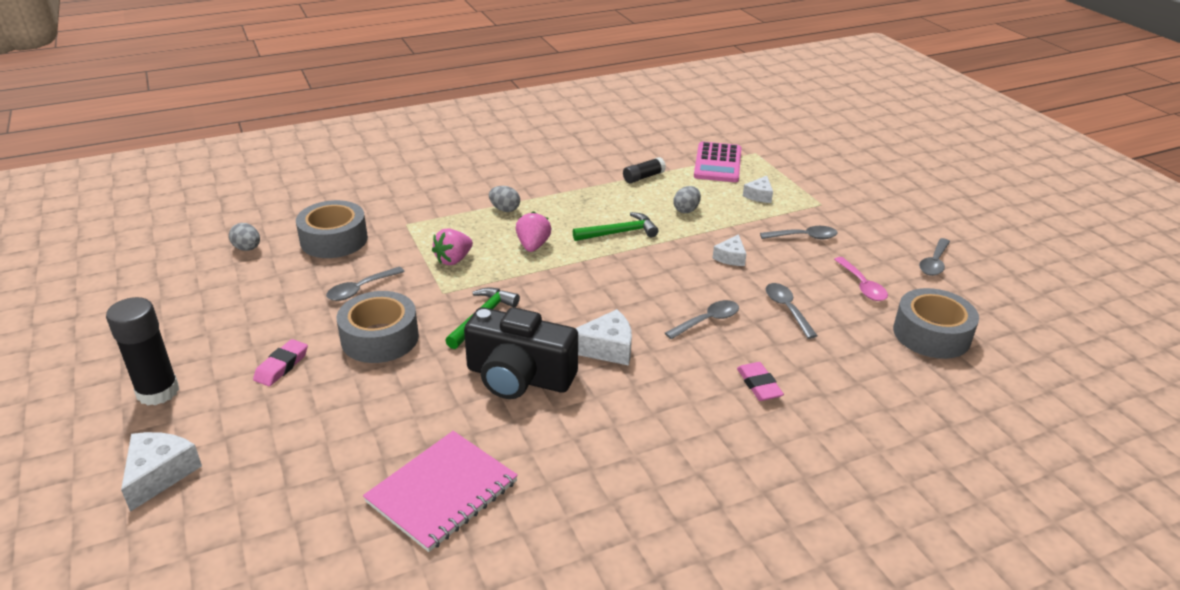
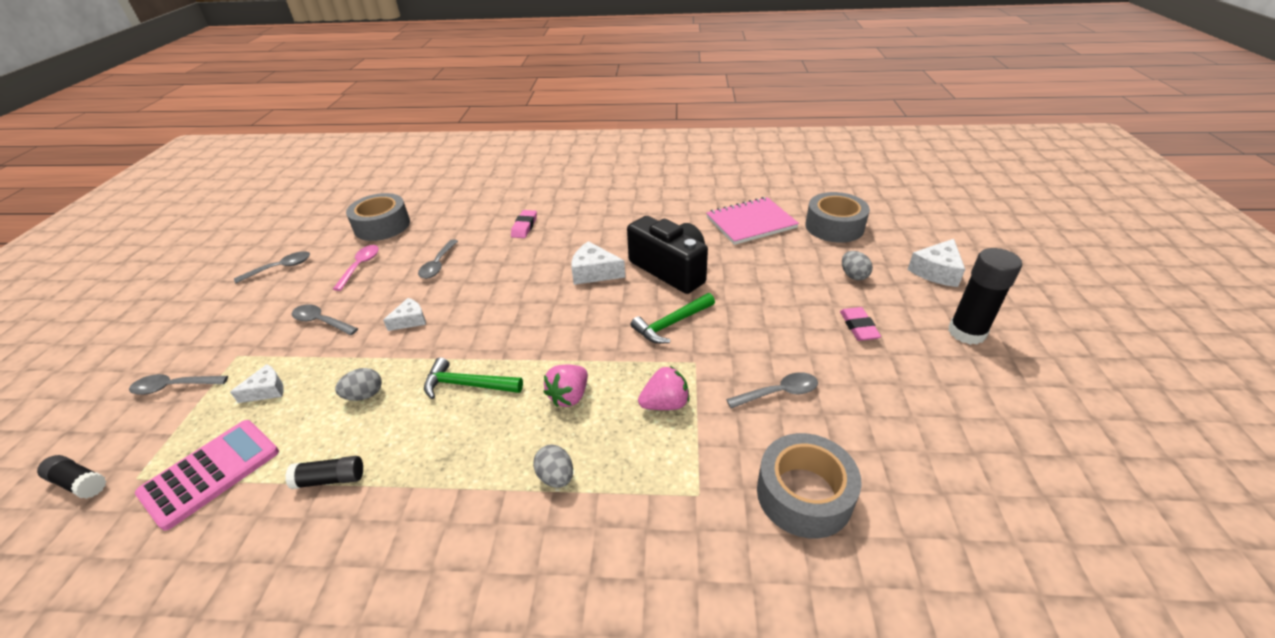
camera: 150 degrees left, 5 degrees up
grey egg [229,223,260,251] -> grey egg moved to [842,251,873,281]
pink eraser [253,339,308,386] -> pink eraser turned 60 degrees counterclockwise [840,307,881,341]
grey tape [337,291,419,363] -> grey tape moved to [805,192,870,243]
grey spoon [665,300,739,339] -> grey spoon moved to [129,374,228,395]
none -> black glue stick [37,455,106,499]

